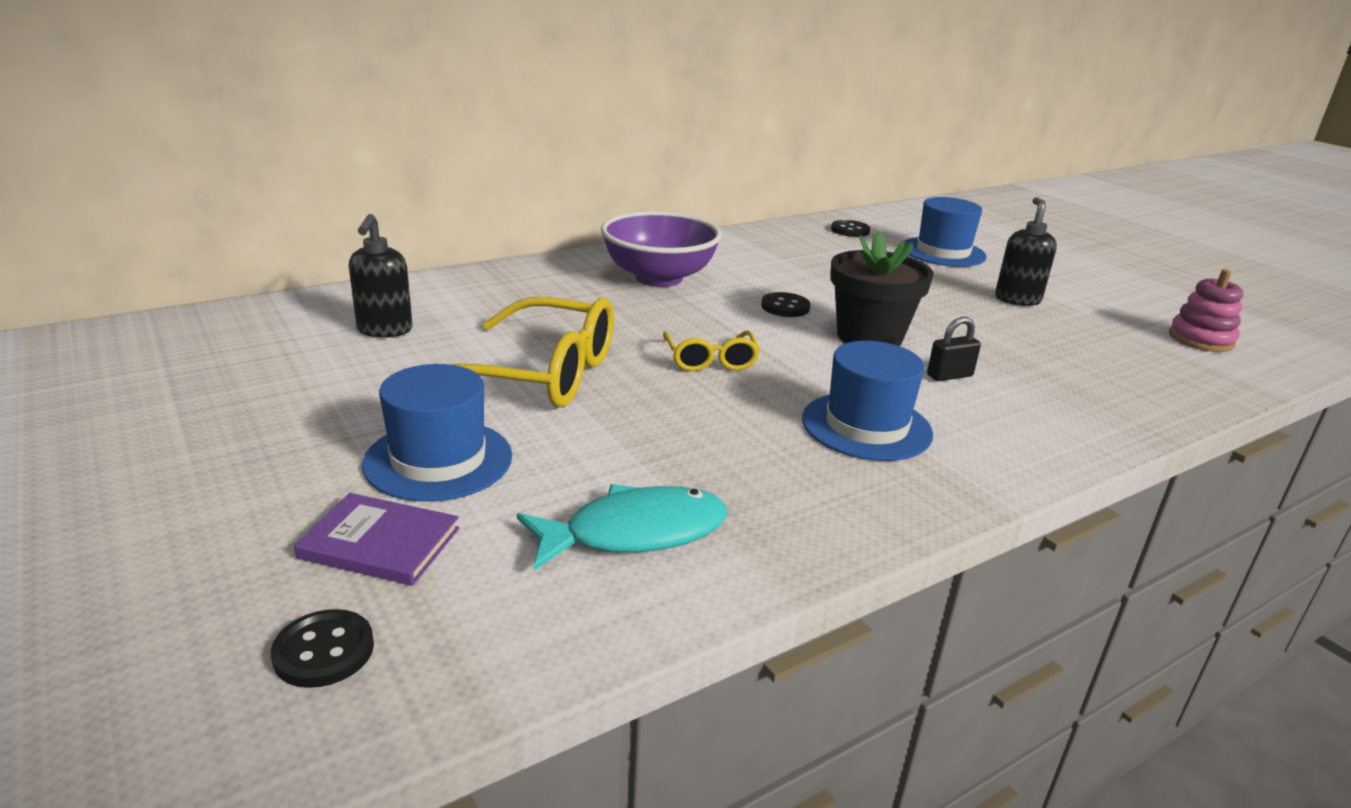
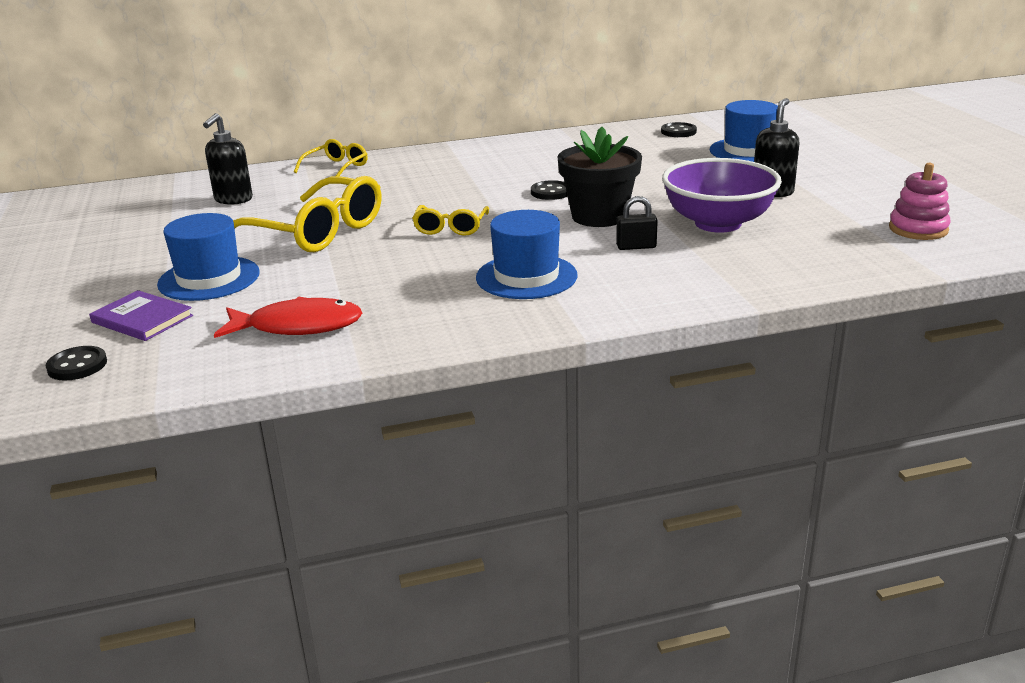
camera: 20 degrees right, 0 degrees up
turquoise fish [517,484,727,571] -> red fish [214,296,362,338]
purple bowl [601,211,722,287] -> purple bowl moved to [662,158,782,233]
none -> yellow glasses [294,139,368,177]

